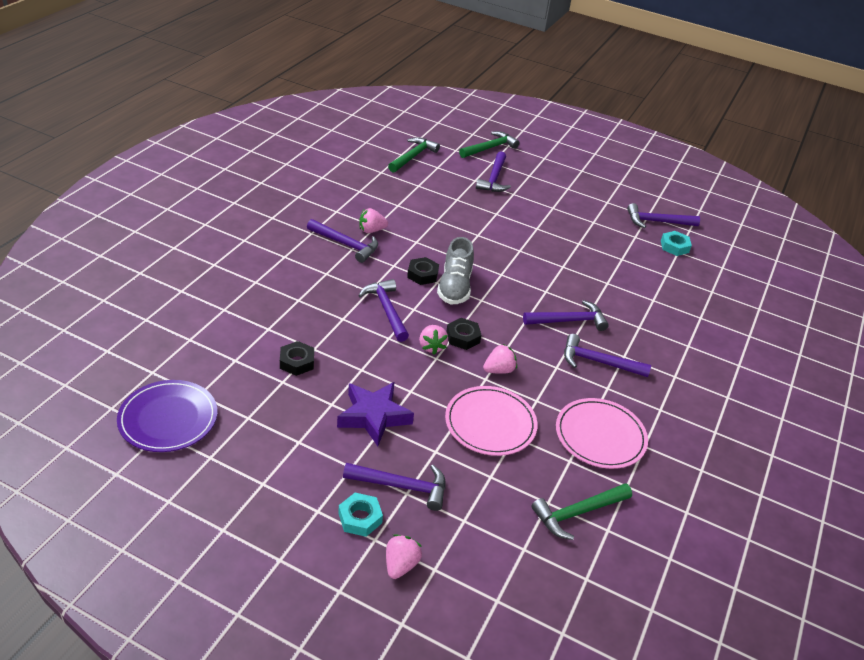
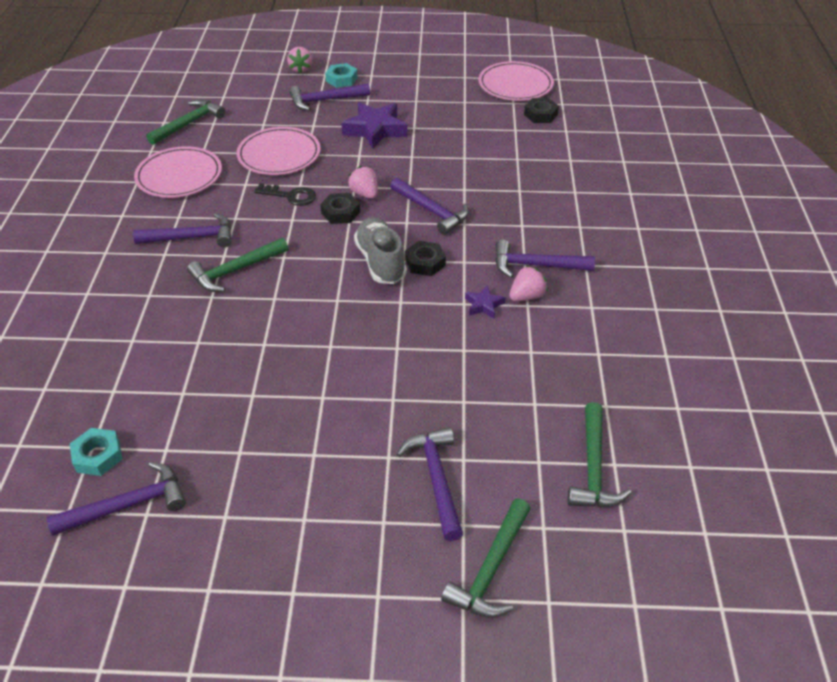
camera: 160 degrees right, 5 degrees up
purple plate [117,380,217,452] -> pink plate [479,61,554,101]
black nut [280,341,314,376] -> black nut moved to [524,98,559,123]
pink strawberry [483,344,517,374] -> black key [254,183,316,206]
purple hammer [523,300,609,331] -> green hammer [187,238,288,292]
none -> purple star [465,286,505,319]

